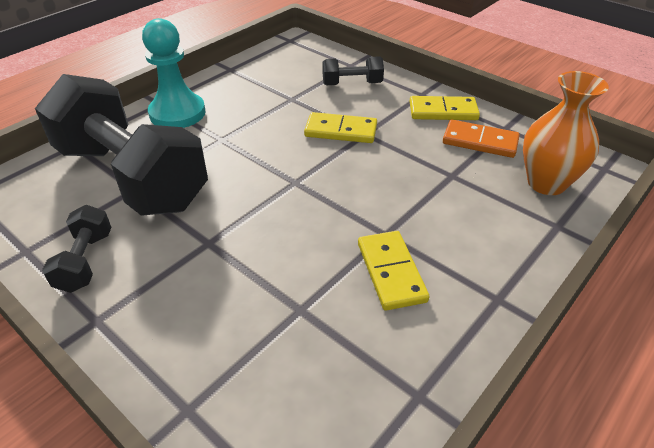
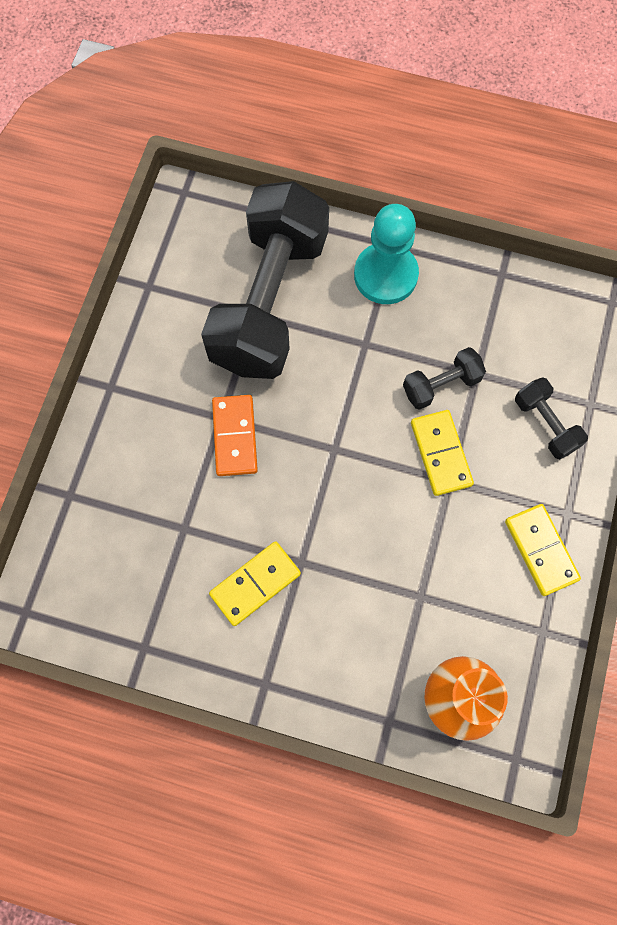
camera: 65 degrees right, 30 degrees up
black dumbbell [42,205,111,293] -> black dumbbell moved to [403,347,486,410]
orange domino [443,120,520,158] -> orange domino moved to [212,395,258,476]

